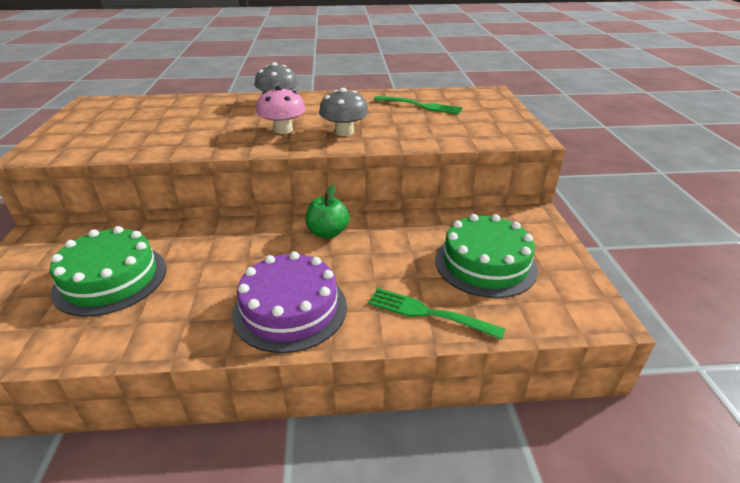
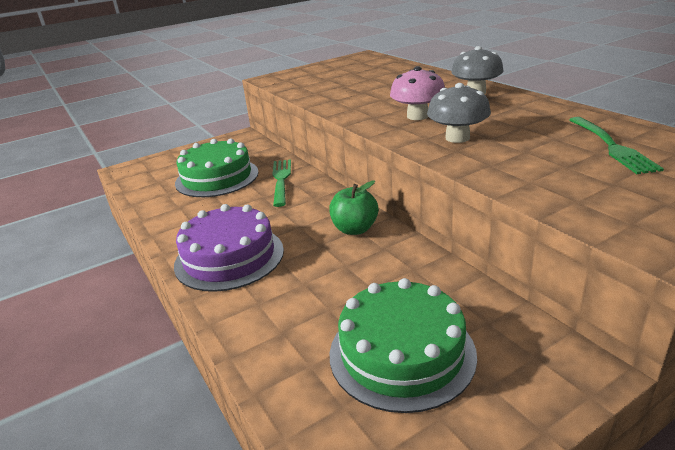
camera: 65 degrees right, 5 degrees down
green fork [368,288,505,339] -> green fork moved to [272,159,291,207]

